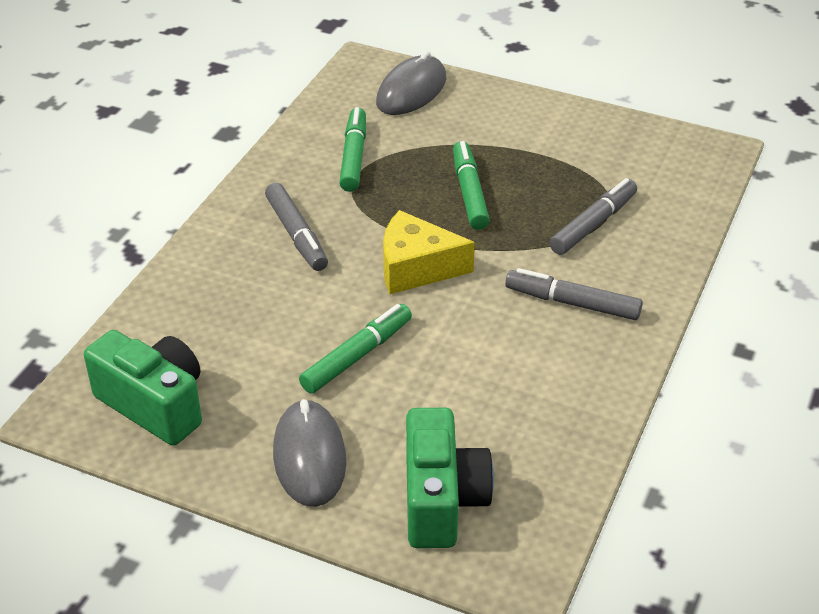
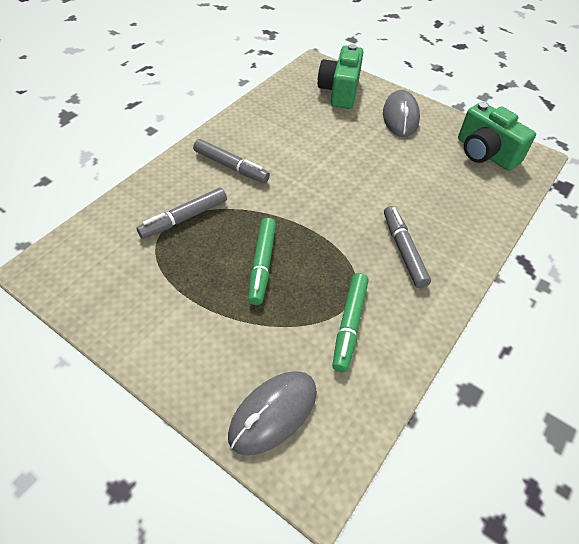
camera: 170 degrees left, 10 degrees up
green marker [299,304,412,393] -> none
yellow cheese [383,210,475,294] -> none

